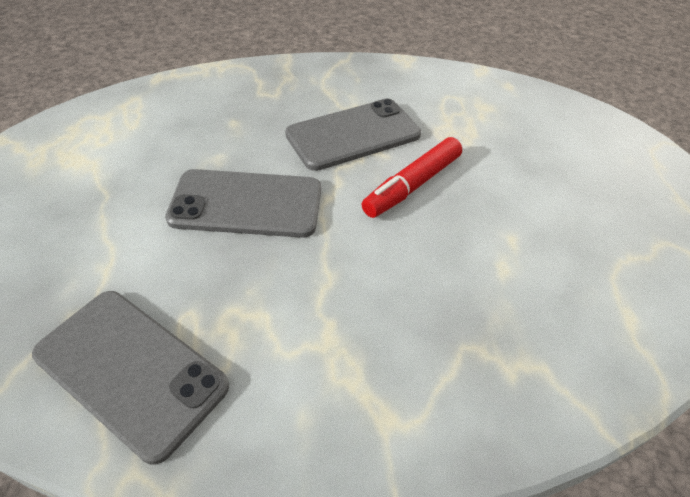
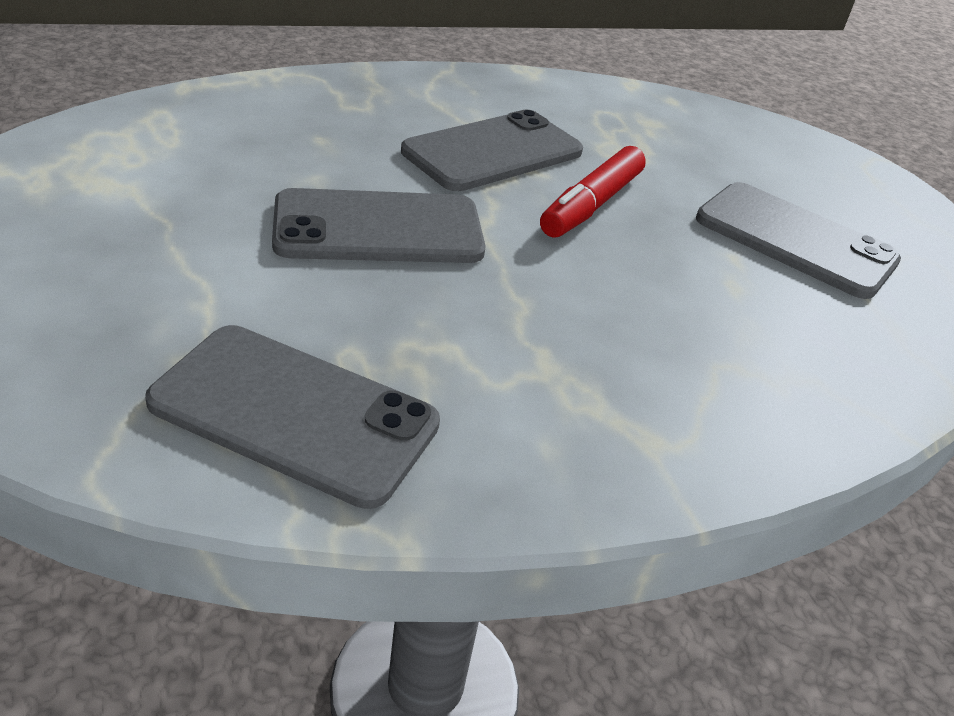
camera: 15 degrees left, 10 degrees down
none -> grey phone [696,182,901,299]

